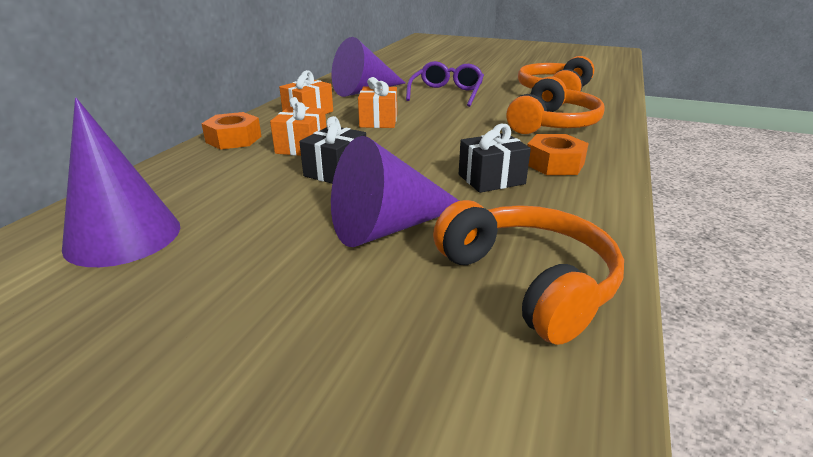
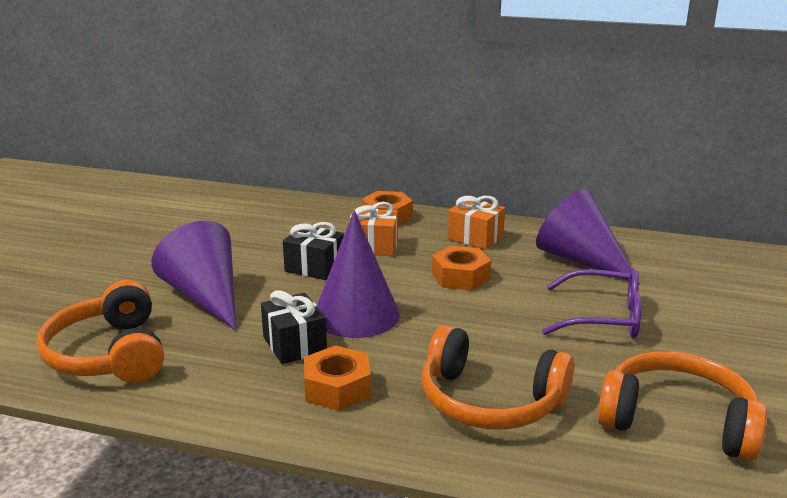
camera: 85 degrees right, 5 degrees down
purple cone [62,98,180,267] -> purple cone moved to [317,210,400,338]
orange gift [358,77,397,128] -> orange nut [432,246,491,291]
orange headphones [433,200,624,345] -> orange headphones turned 105 degrees clockwise [36,280,164,383]

